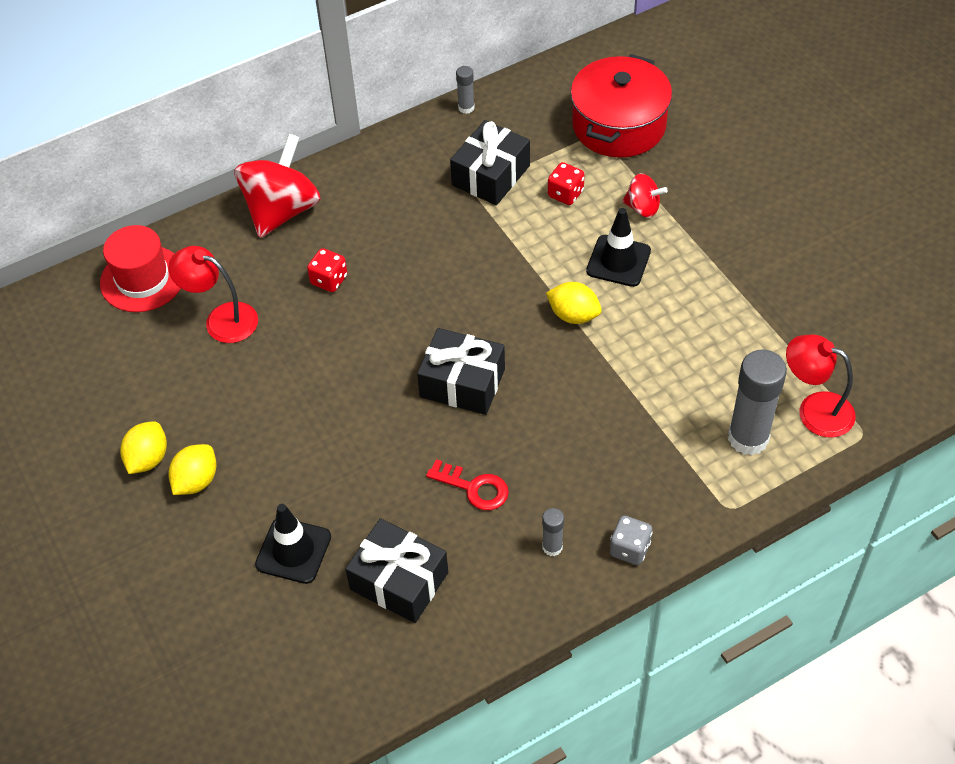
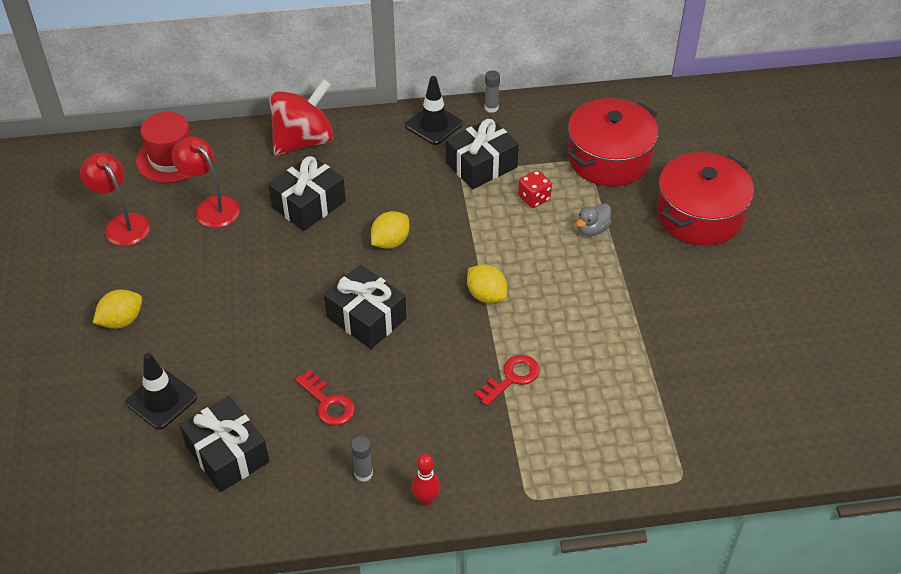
camera: 20 degrees right, 5 degrees down
yellow lemon [120,421,167,474] -> yellow lemon moved to [371,211,409,249]
red dice [307,248,347,292] -> black gift [268,155,346,231]
black traffic cone [586,208,651,287] -> black traffic cone moved to [405,76,463,145]
grey dice [610,516,652,565] -> red bowling pin [412,454,440,505]
red spinning top [623,174,668,218] -> grey duck [576,203,612,236]
grey glue stick [728,350,787,455] -> none
red lamp [786,334,856,438] -> red lamp moved to [80,153,150,246]
none -> red key [474,355,540,406]
none -> red pot [657,152,754,246]

